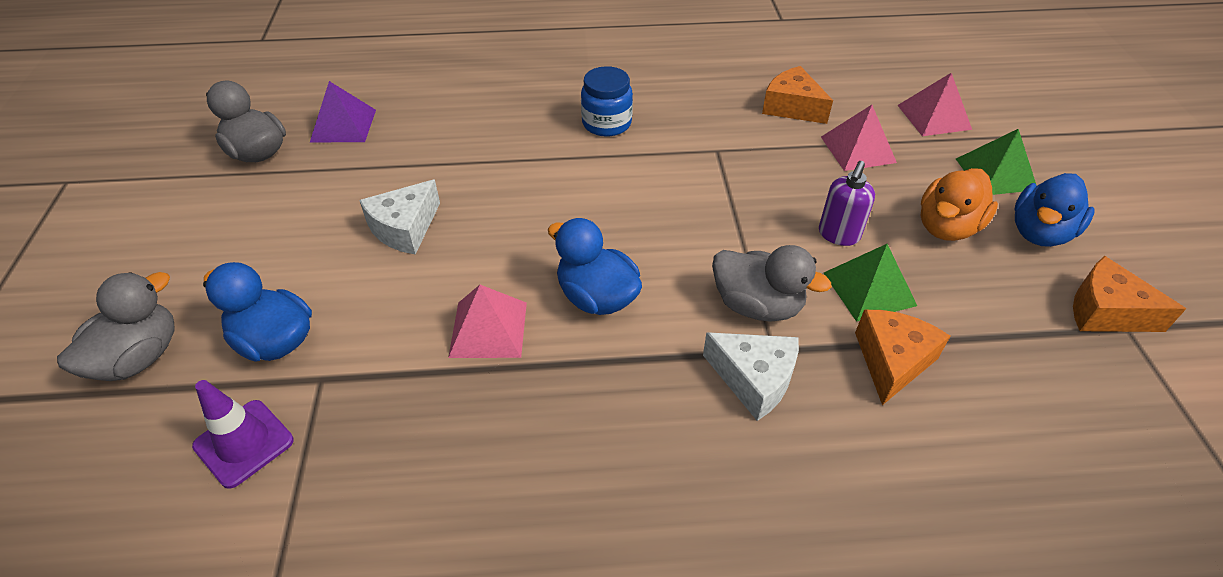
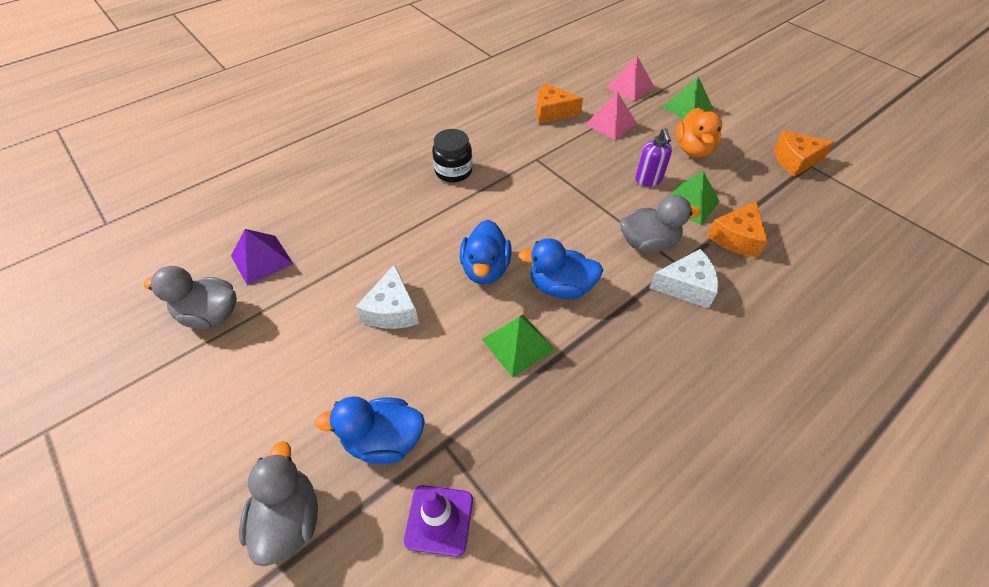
camera: 35 degrees left, 5 degrees up
pink pyramid [448,285,527,358] -> green pyramid [482,314,555,377]
blue jar [581,66,633,137] -> black jar [432,129,472,182]
orange cheese [855,310,950,405] -> orange cheese turned 135 degrees counterclockwise [707,201,768,257]
blue duck [1014,173,1095,247] -> blue duck moved to [460,220,512,285]

